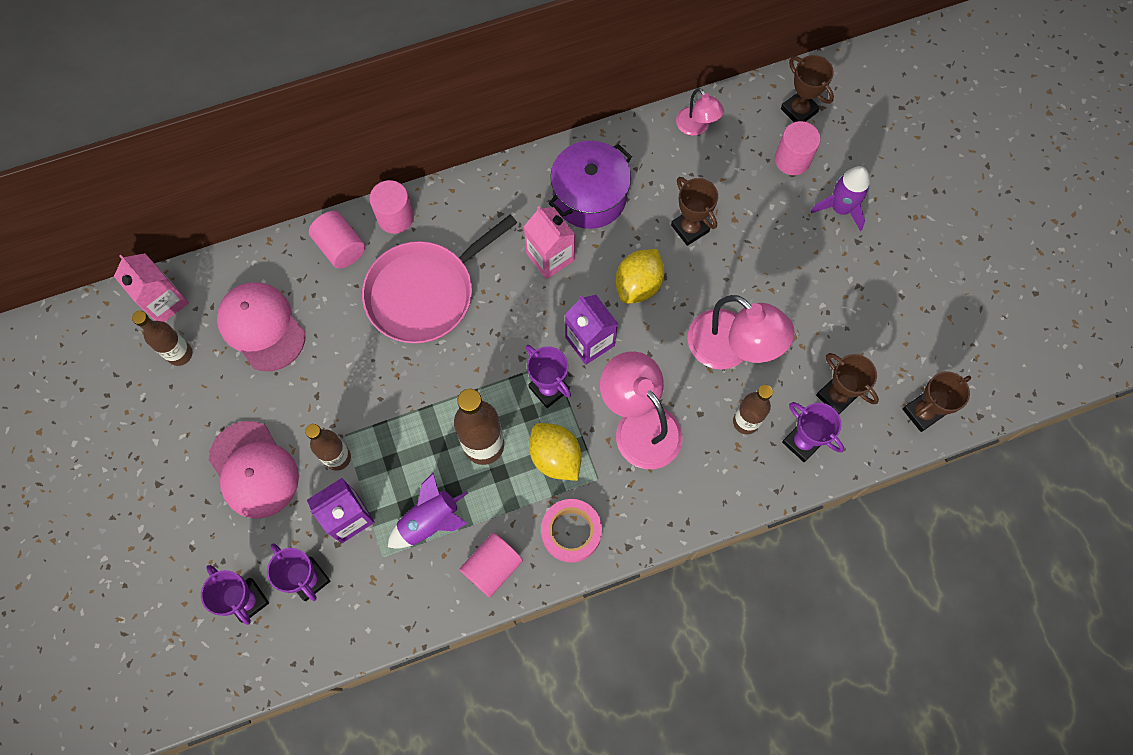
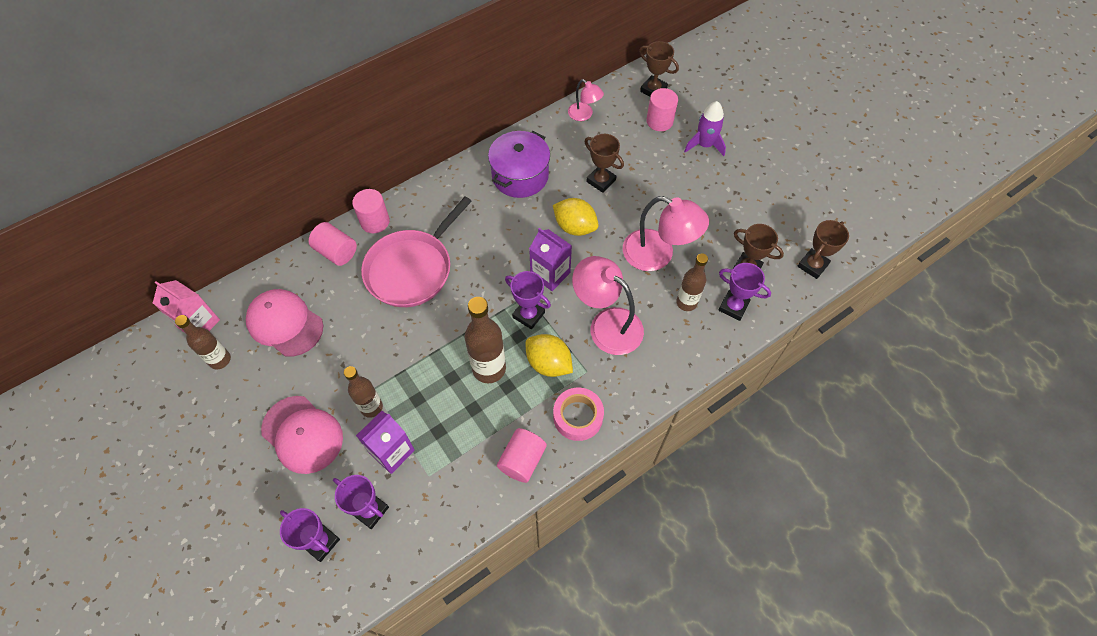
camera: 15 degrees left, 10 degrees down
purple rocket [388,473,468,549] -> none
pink carton [524,206,576,279] -> none
yellow lemon [615,249,664,303] -> yellow lemon turned 75 degrees counterclockwise [553,198,599,236]

